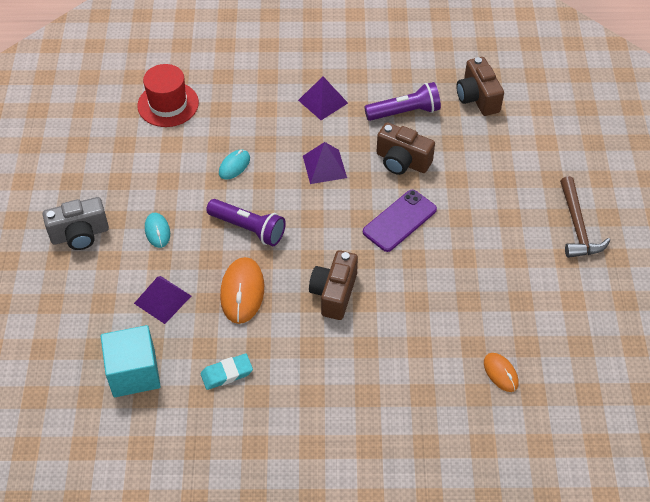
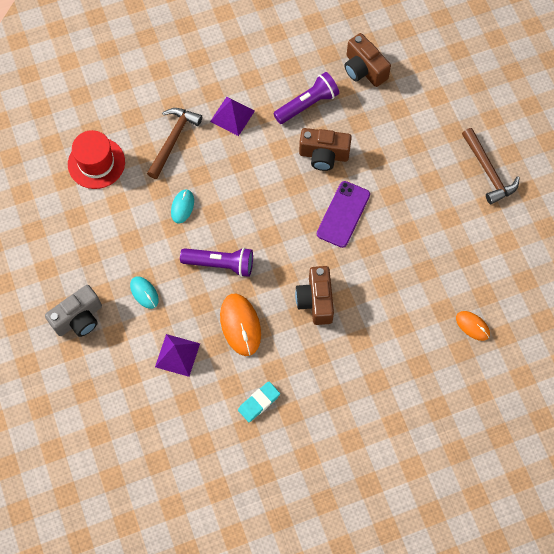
camera: 20 degrees left, 15 degrees up
turquoise cube [101,325,161,397] -> none
purple pyramid [303,142,347,184] -> none
none -> brown hammer [147,108,202,179]

